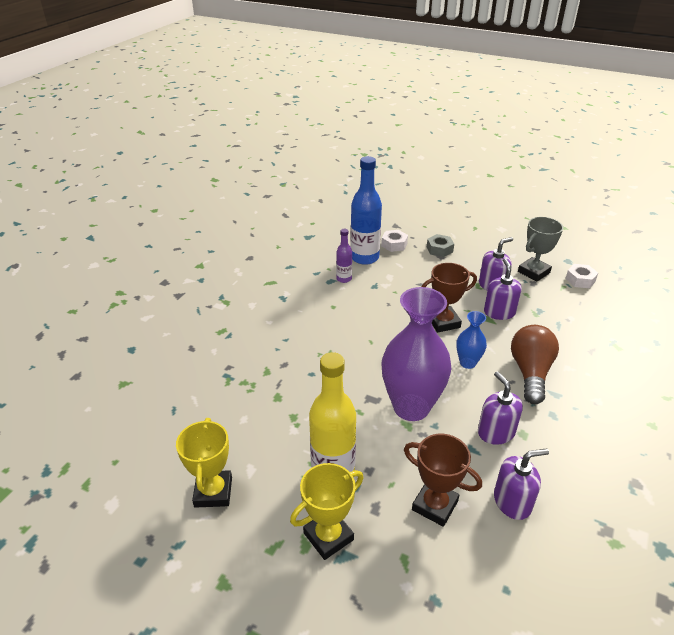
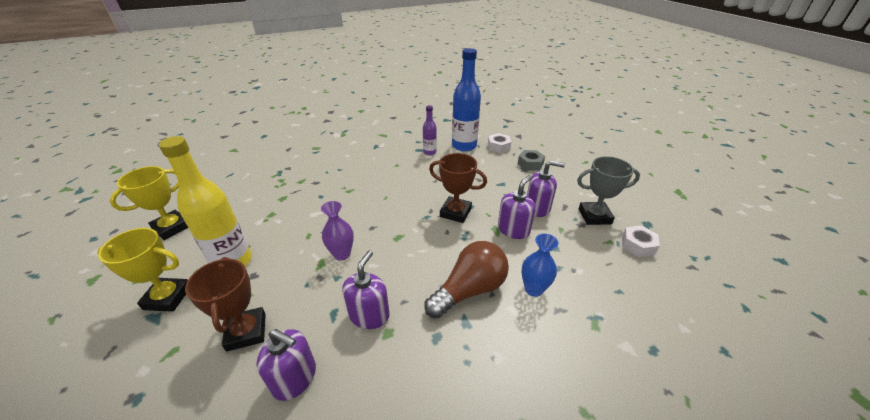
camera: 40 degrees right, 0 degrees up
purple vase [382,287,452,421] -> purple vase [321,201,354,261], size x0.48
blue vase [456,311,487,369] -> blue vase moved to [522,234,559,297]

